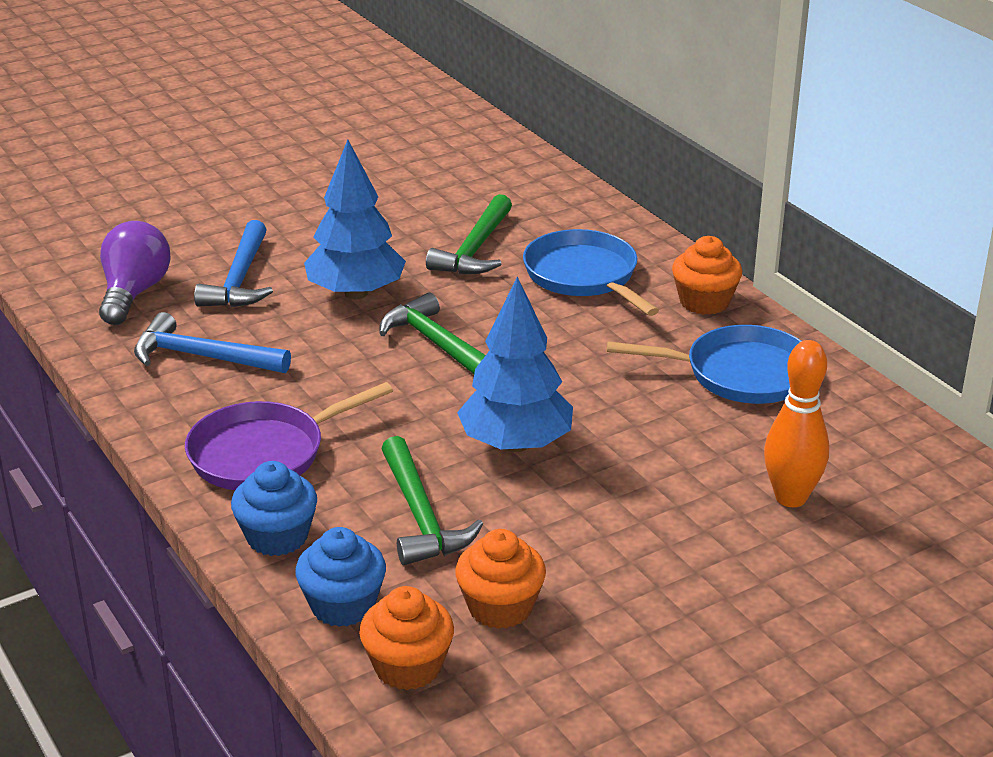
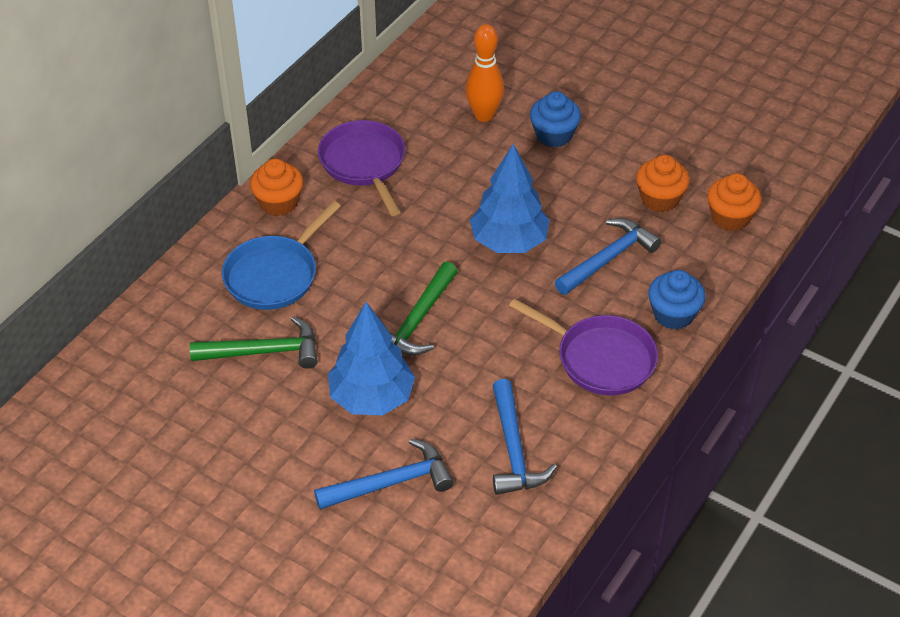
camera: 115 degrees left, 15 degrees up
purple light bulb [99,221,171,325] -> none
blue cupcake [295,527,386,627] -> blue cupcake moved to [530,91,581,147]
green hammer [381,436,483,565] -> blue hammer [555,218,662,295]
blue pan [607,325,802,404] -> purple pan [318,120,405,216]

